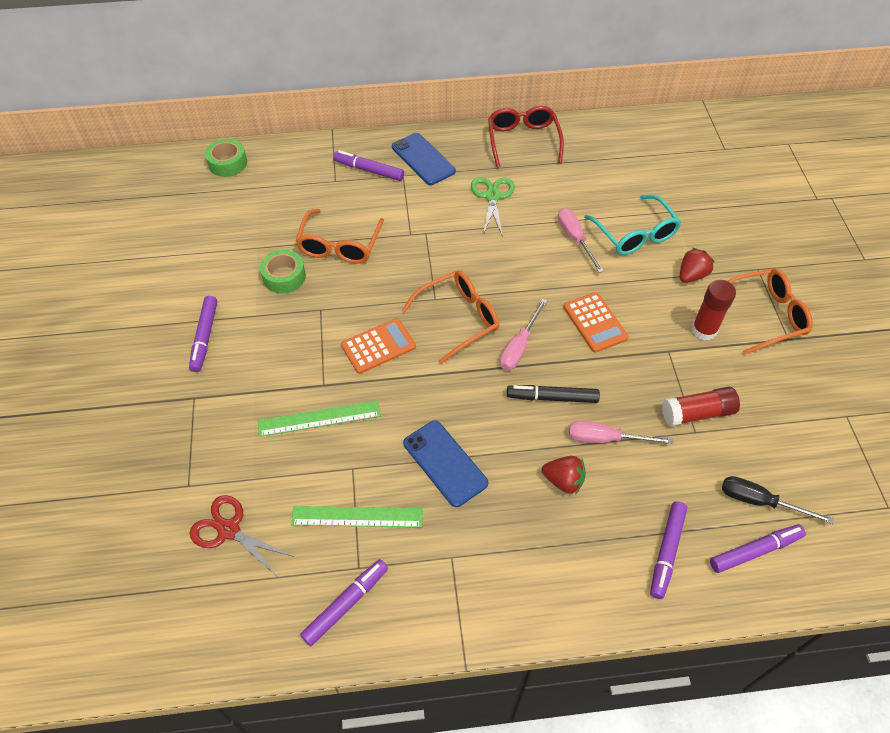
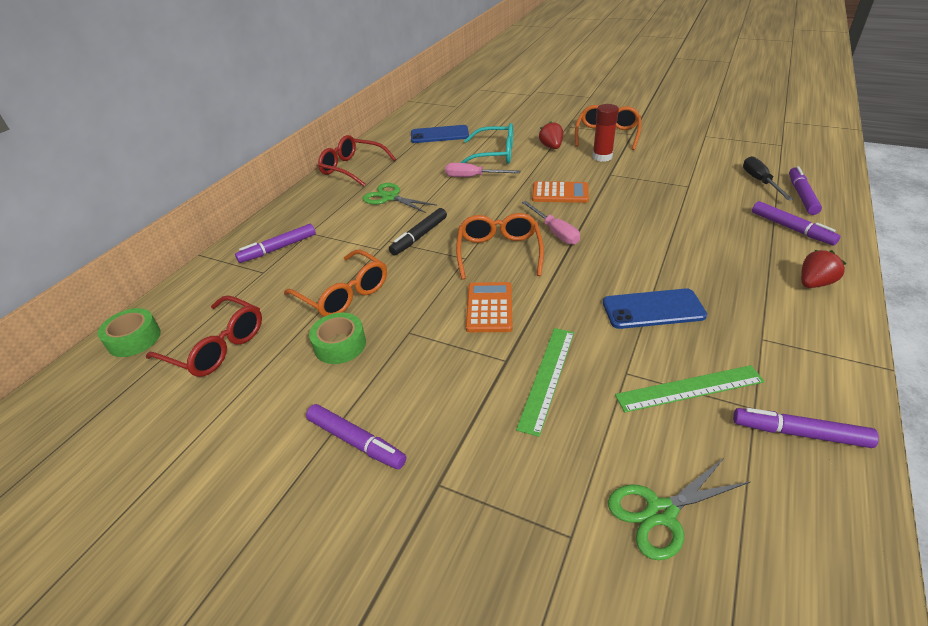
camera: 55 degrees left, 15 degrees down
red scissors [190,495,294,576] -> green scissors [608,457,750,560]
green ruler [291,506,423,528] -> green ruler turned 45 degrees clockwise [615,365,765,412]
purple marker [300,559,388,646] -> purple marker turned 60 degrees counterclockwise [733,408,879,448]
blue phone [392,133,456,185] -> blue phone moved to [411,125,469,143]
black marker [507,385,600,403] -> black marker moved to [389,208,447,255]
red strawberry [542,456,586,494] -> red strawberry moved to [801,250,847,288]
pink screwdriver [569,421,673,444] -> none
red glue stick [662,386,740,426] -> none
black screwdriver [722,476,834,524] -> black screwdriver turned 120 degrees clockwise [743,156,793,200]
none -> red glasses [146,295,262,377]

